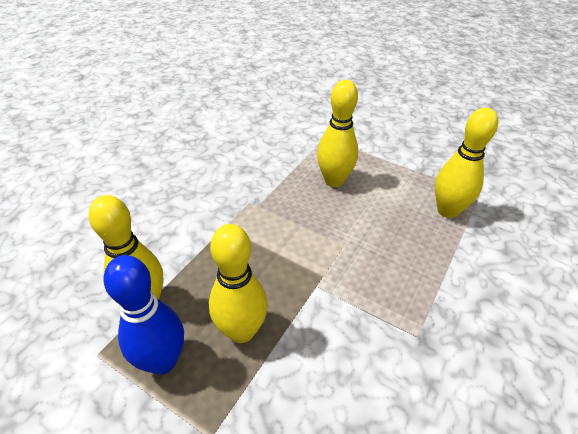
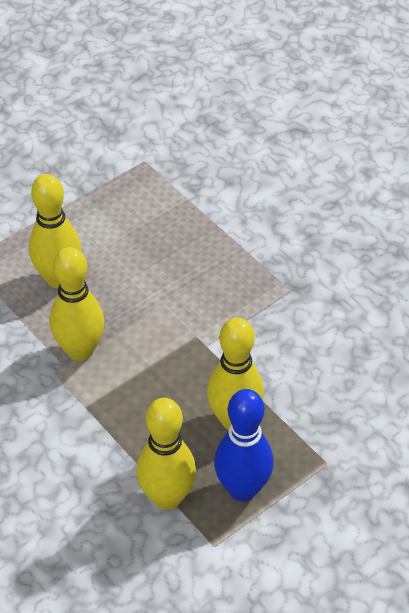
camera: 70 degrees left, 5 degrees up
yellow bowling pin [435,108,498,218] -> yellow bowling pin moved to [50,247,104,361]

